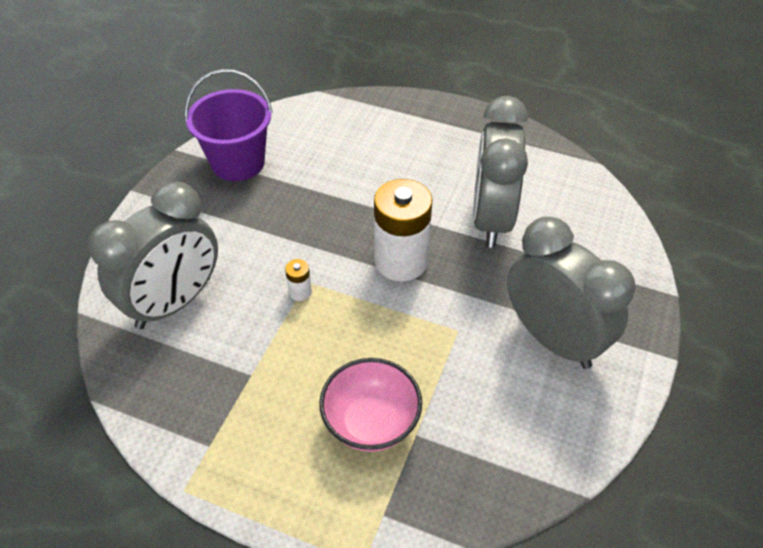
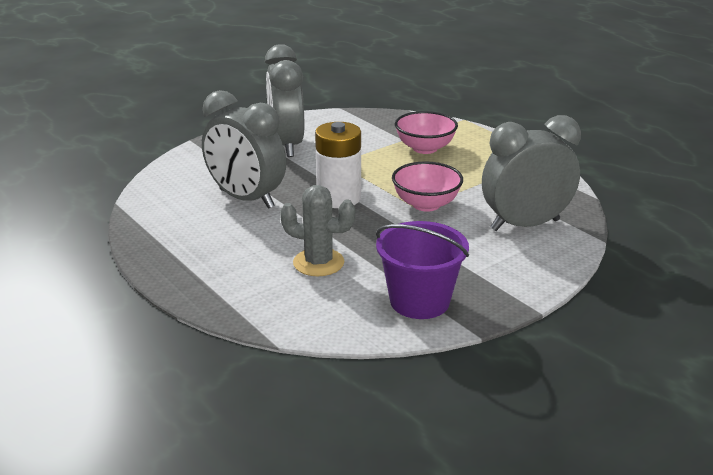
camera: 150 degrees left, 20 degrees down
white battery [285,259,312,301] -> pink bowl [392,161,463,211]
grey clock [473,96,528,248] -> grey clock turned 90 degrees clockwise [202,90,286,209]
none -> grey cactus [280,185,355,276]

